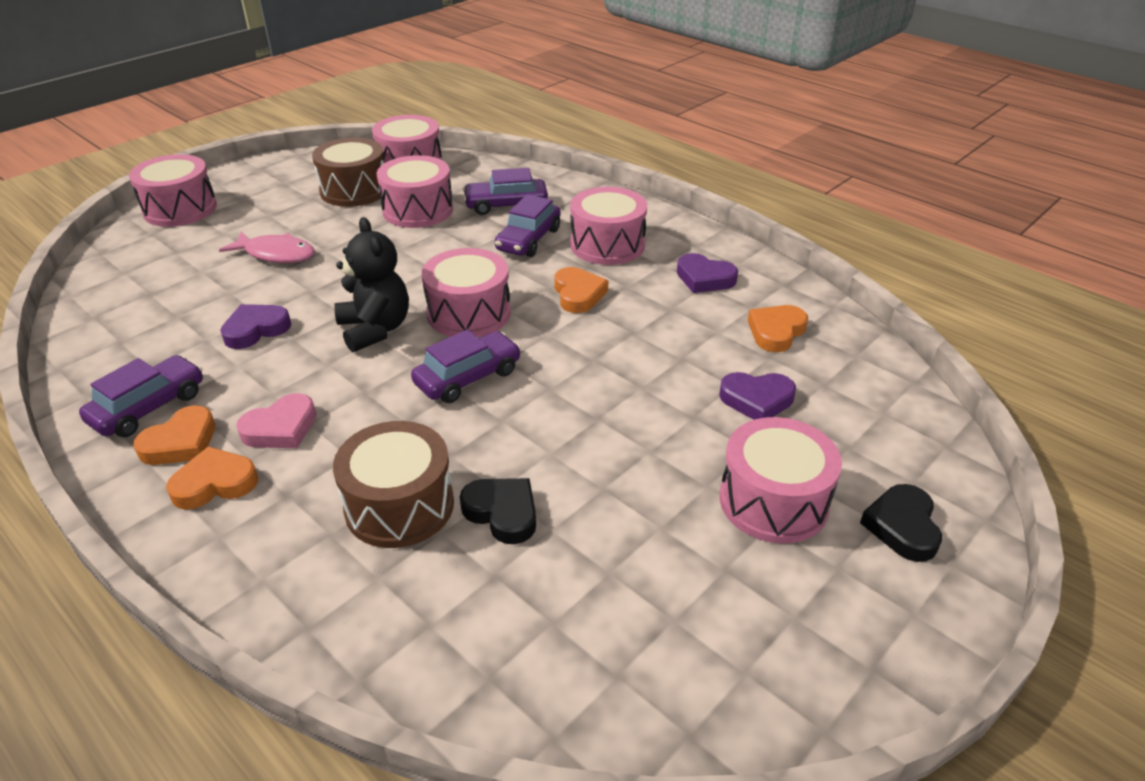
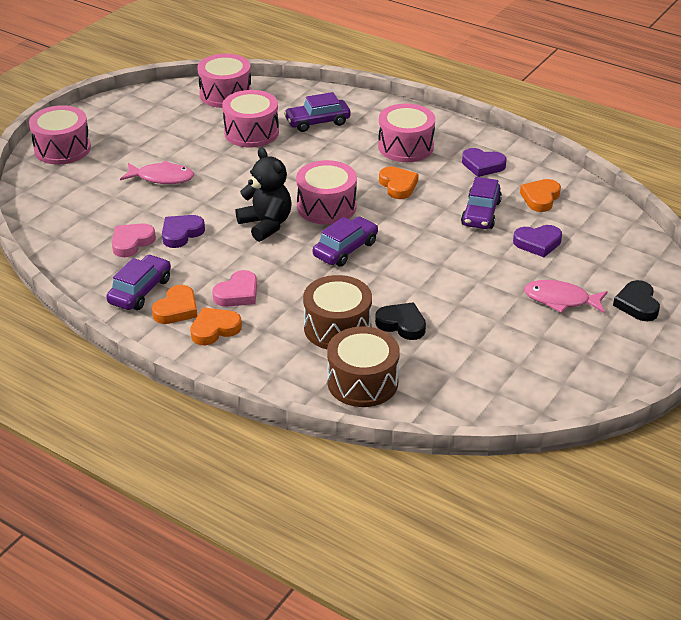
camera: 10 degrees left, 0 degrees up
brown drum [312,137,384,207] -> brown drum moved to [327,327,400,407]
purple car [495,194,560,257] -> purple car moved to [461,177,502,229]
pink drum [720,417,842,544] -> pink fish [524,280,608,314]
none -> pink heart [112,223,156,257]

